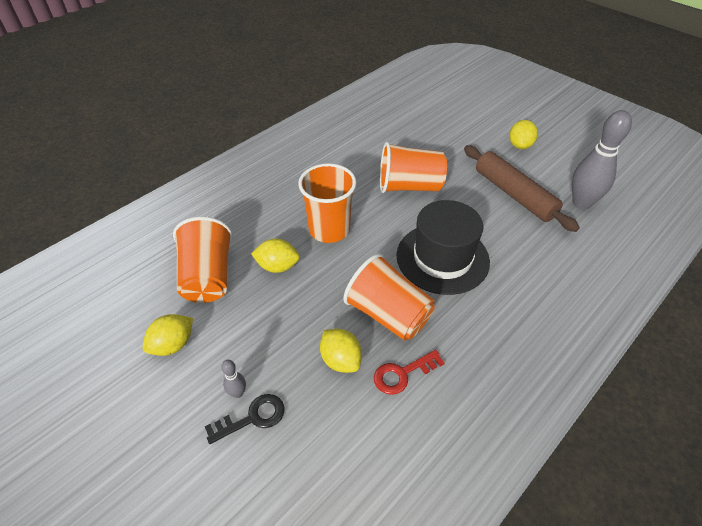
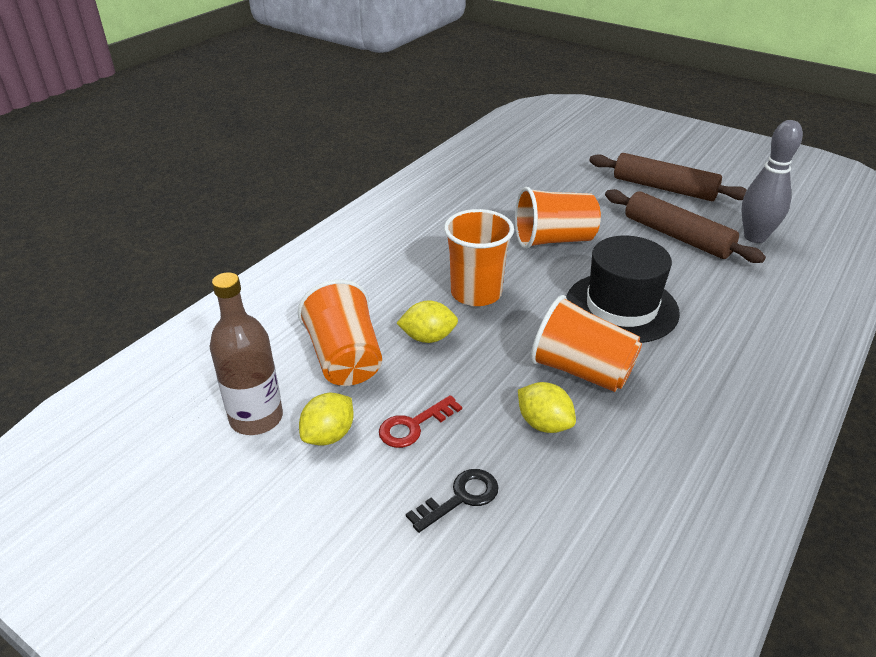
camera: 10 degrees left, 10 degrees down
grey bowling pin [221,360,246,398] -> none
red key [374,350,445,395] -> red key moved to [379,395,462,448]
yellow lemon [509,120,538,149] -> brown rolling pin [589,153,747,201]
none -> brown bottle [210,272,283,435]

